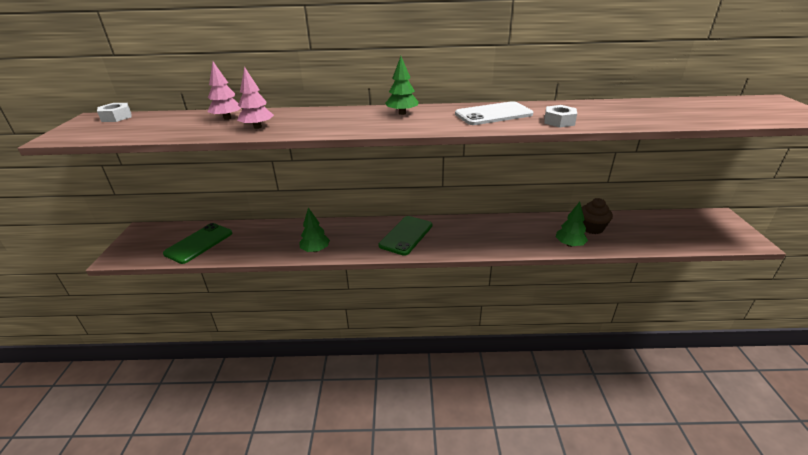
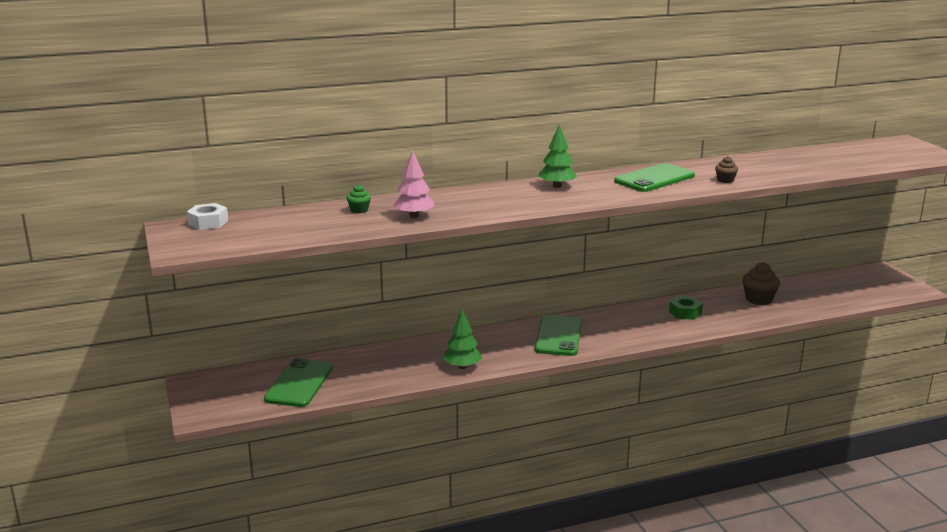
camera: 20 degrees left, 10 degrees down
pink tree [207,62,241,120] -> green cupcake [346,184,371,213]
white phone [455,101,533,125] -> green phone [614,163,695,192]
white nut [544,105,577,127] -> brown cupcake [715,156,738,183]
green tree [556,202,588,247] -> none
none -> green nut [669,296,703,320]

